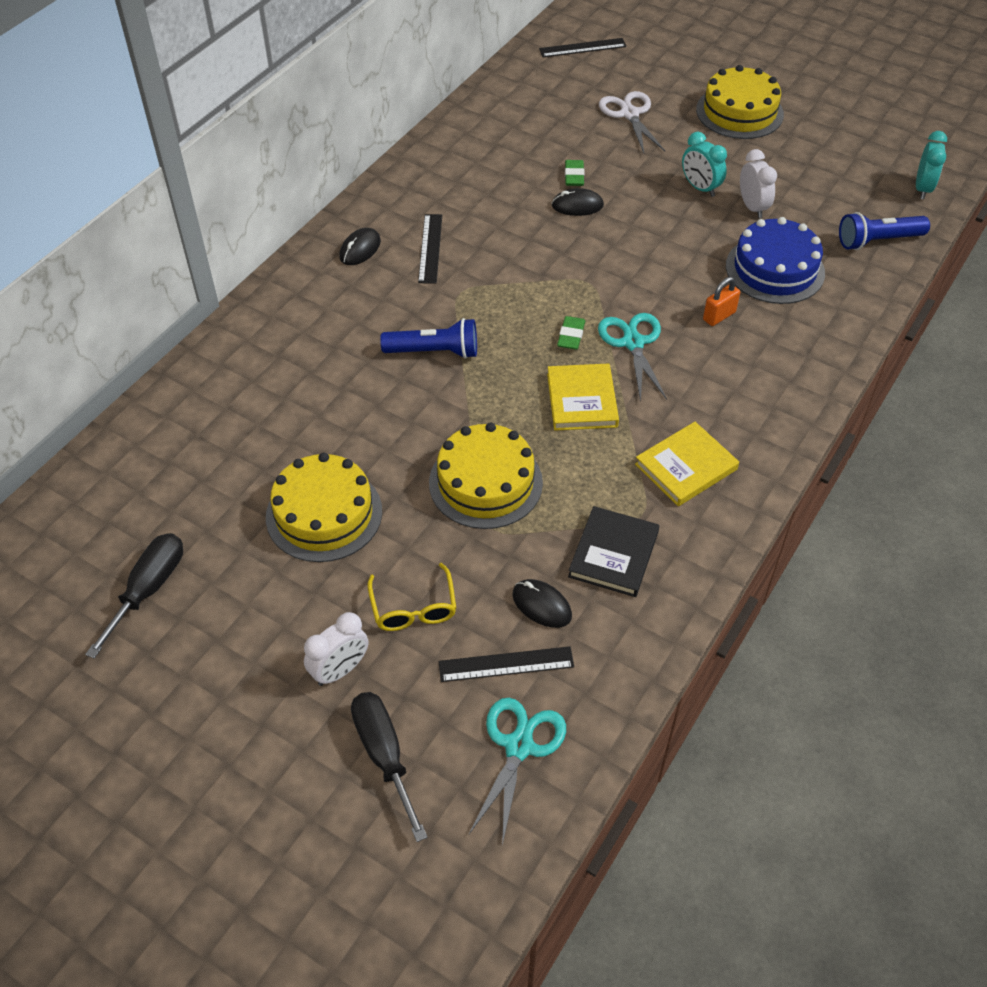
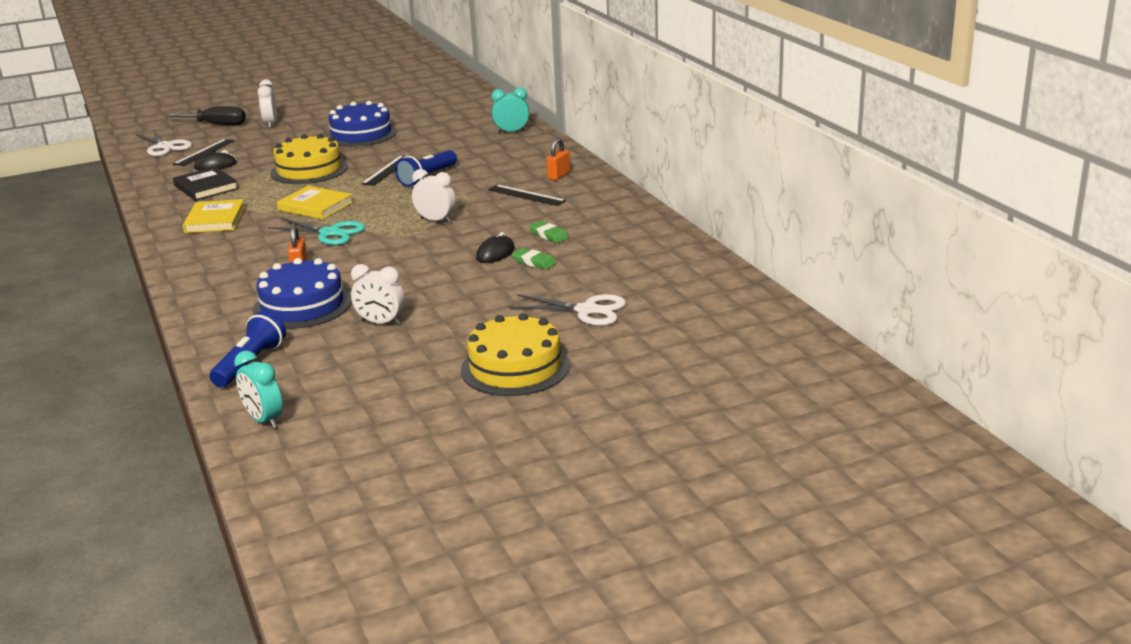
camera: 125 degrees right, 25 degrees down
black screwdriver [85,533,183,658] -> none
yellow cake [266,453,382,562] -> blue cake [325,101,397,147]
black mouse [339,228,381,265] -> orange padlock [546,138,570,180]
yellow glasses [368,563,456,631] -> none
turquoise scissors [469,698,566,845] -> white scissors [136,130,192,156]
black ruler [539,38,627,57] -> black ruler moved to [361,155,405,186]
green eraser [557,316,585,350] -> green eraser moved to [529,221,569,243]
turquoise clock [682,132,727,197] -> turquoise clock moved to [491,88,529,133]
none -> white clock [412,169,456,223]

